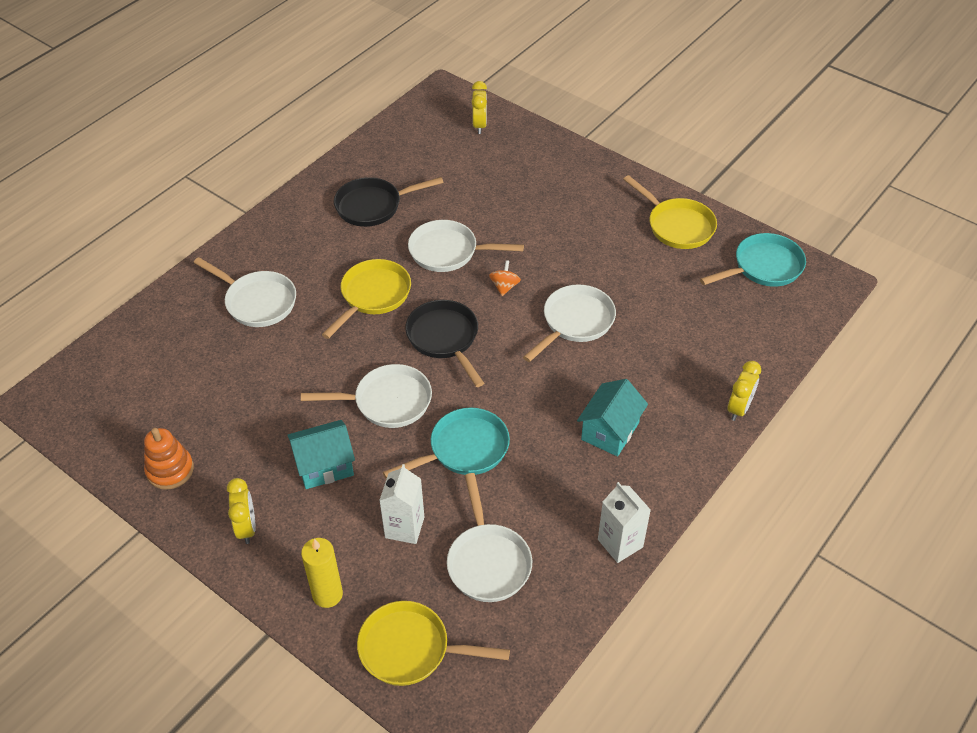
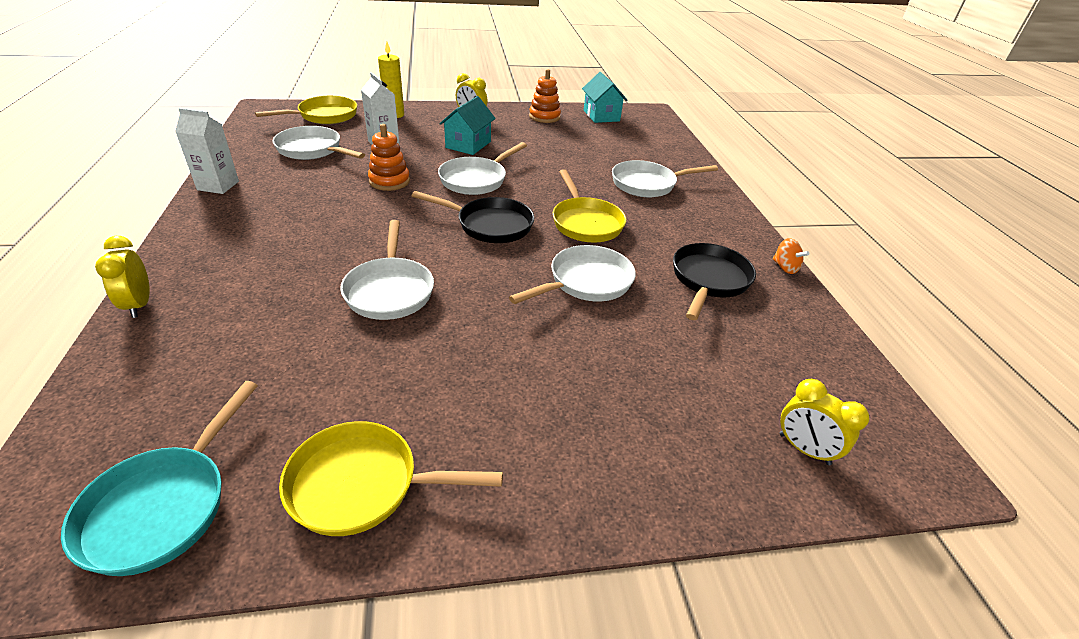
camera: 130 degrees right, 10 degrees down
turquoise pan [383,408,510,479] -> orange stacking toy [368,124,410,191]
orange spinning top [489,260,521,296] -> orange spinning top moved to [773,238,809,274]
turquoise house [577,379,648,457] -> turquoise house moved to [582,72,628,123]

